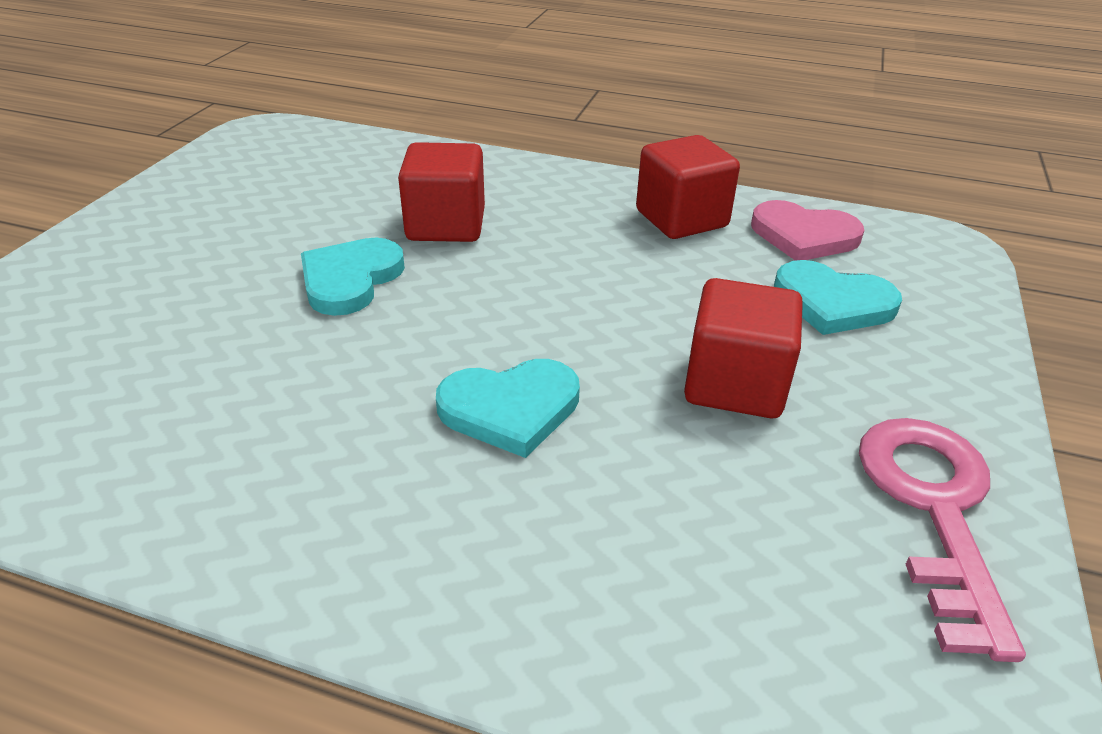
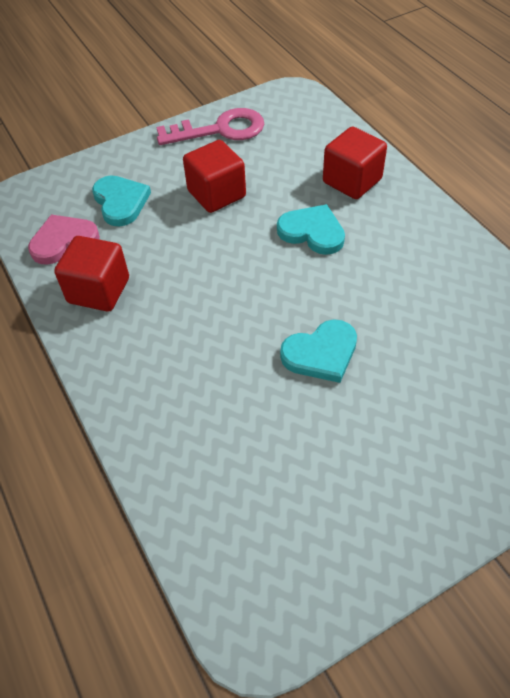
camera: 135 degrees left, 15 degrees up
red cube [398,142,485,242] -> red cube moved to [323,127,387,199]
pink heart [751,200,864,261] -> pink heart turned 90 degrees counterclockwise [28,214,100,265]
pink key [859,418,1026,662] -> pink key turned 150 degrees counterclockwise [156,108,264,145]

